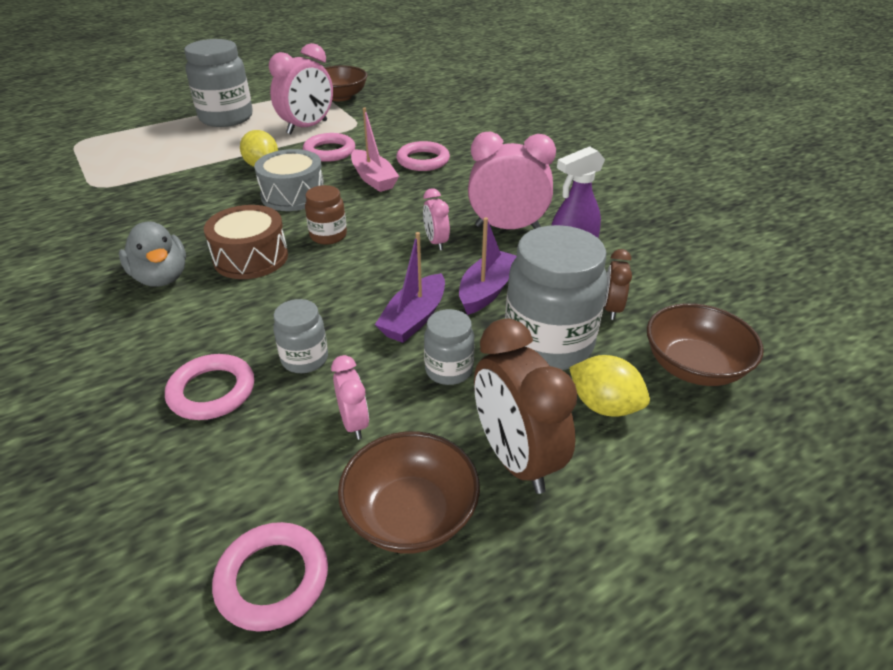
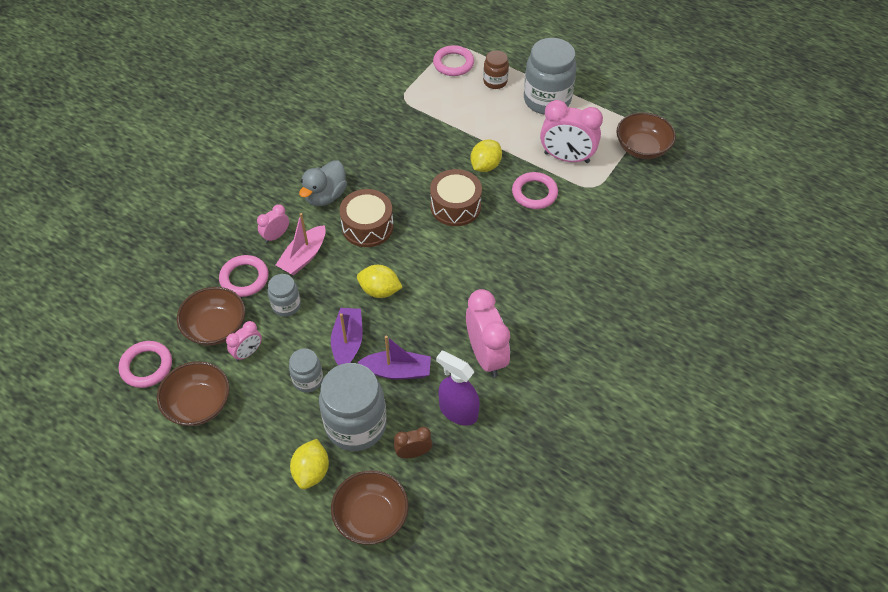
camera: 65 degrees right, 15 degrees up
grey drum [254,149,324,211] -> brown drum [430,169,482,226]
brown jar [305,185,347,245] -> brown jar moved to [483,50,509,89]
pink boat [351,108,399,192] -> pink boat moved to [276,213,326,275]
purple boat [375,232,445,343] -> purple boat turned 90 degrees clockwise [331,308,363,365]
pink ring [396,141,450,171] -> pink ring moved to [433,45,474,76]
pink clock [423,188,450,250] -> pink clock moved to [257,204,289,243]
brown clock [474,319,578,494] -> none
none -> brown bowl [177,287,245,346]
none -> yellow lemon [357,265,403,298]

